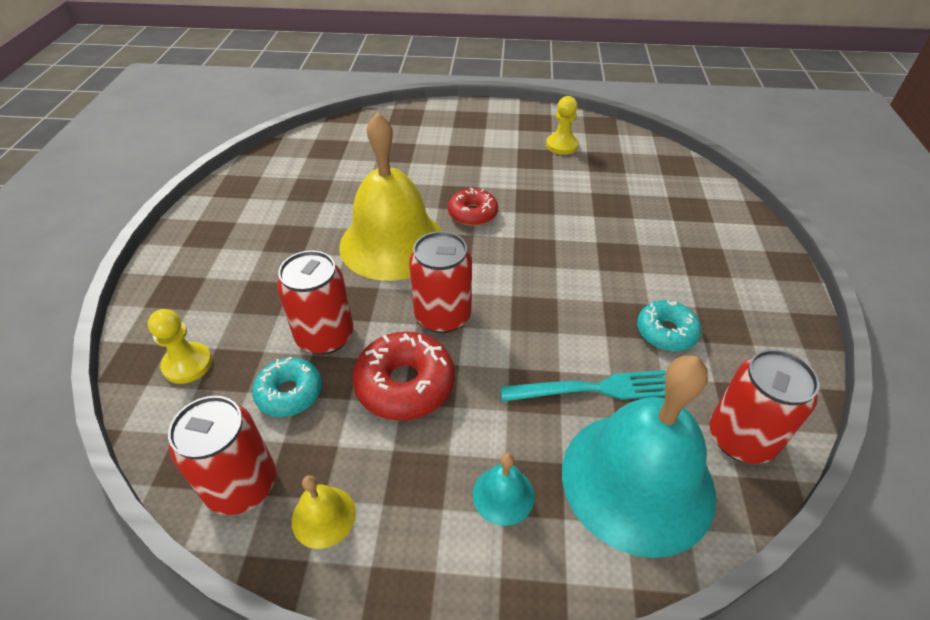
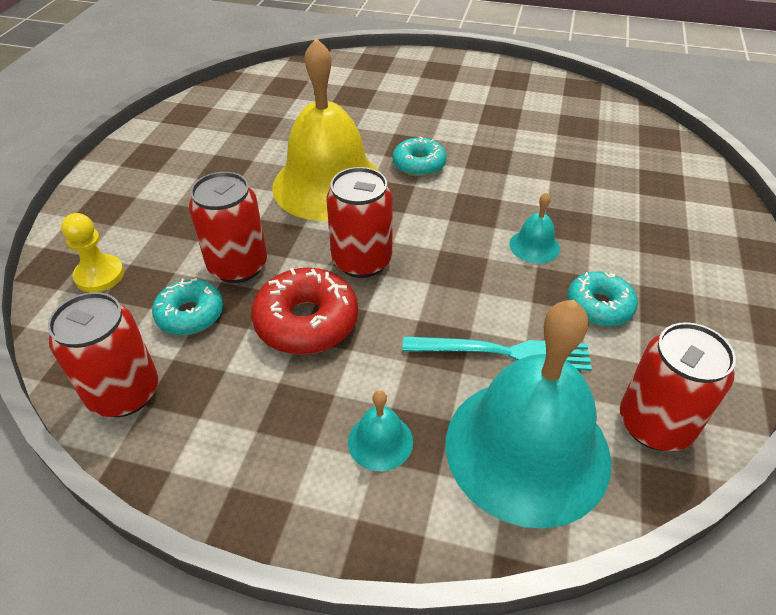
camera: 10 degrees right, 0 degrees up
yellow bell [292,475,356,549] -> none
red donut [448,187,498,226] -> turquoise donut [393,137,447,177]
yellow pawn [546,96,579,155] -> none
none -> turquoise bell [509,192,560,263]

